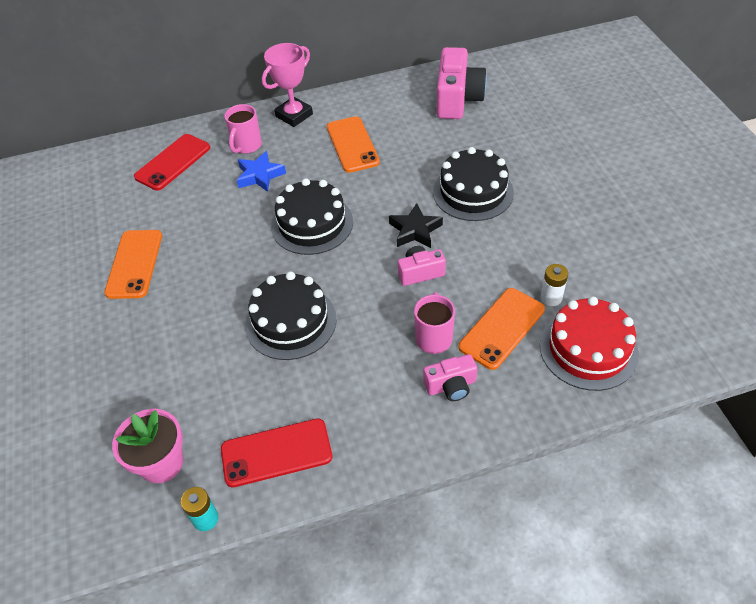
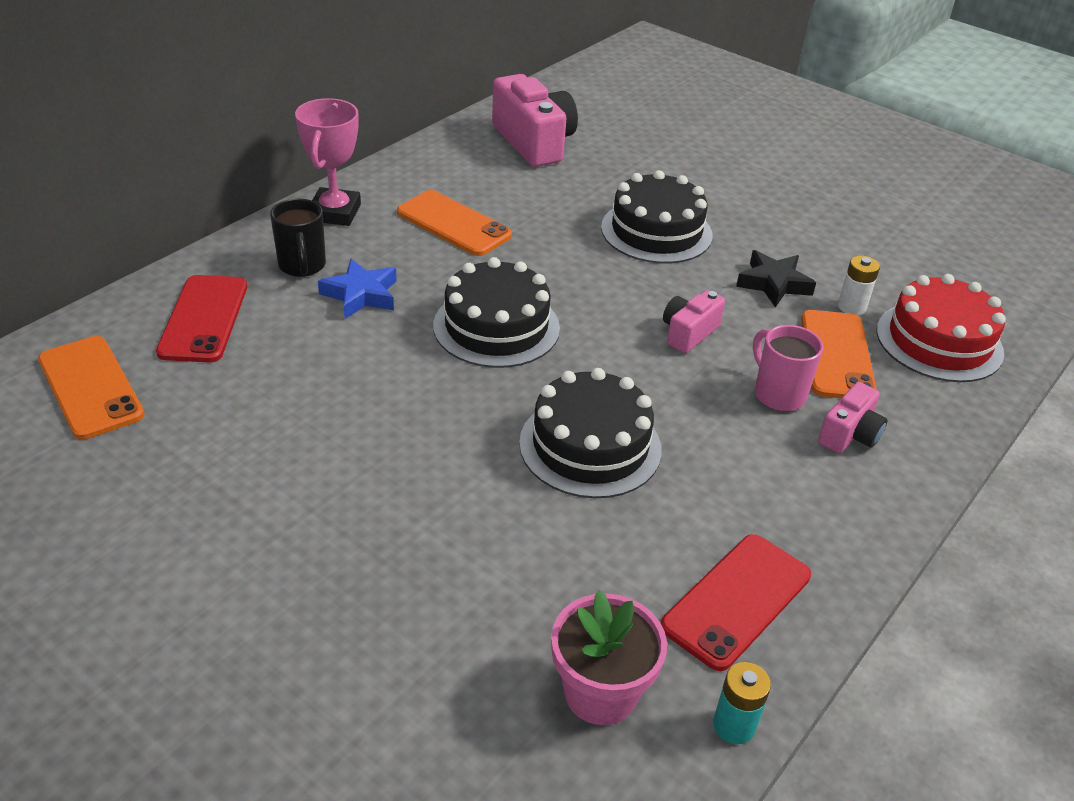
camera: 40 degrees left, 10 degrees down
orange phone [104,230,162,299] -> orange phone moved to [38,336,145,440]
pink mug [224,104,262,154] -> black mug [270,199,326,277]
black star [389,203,443,248] -> black star moved to [736,250,816,307]

